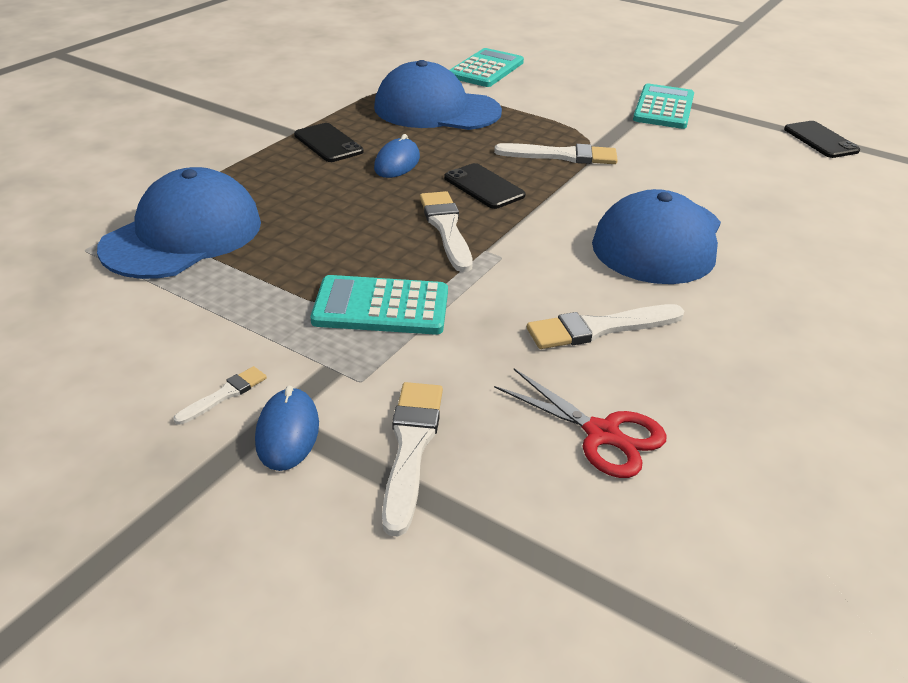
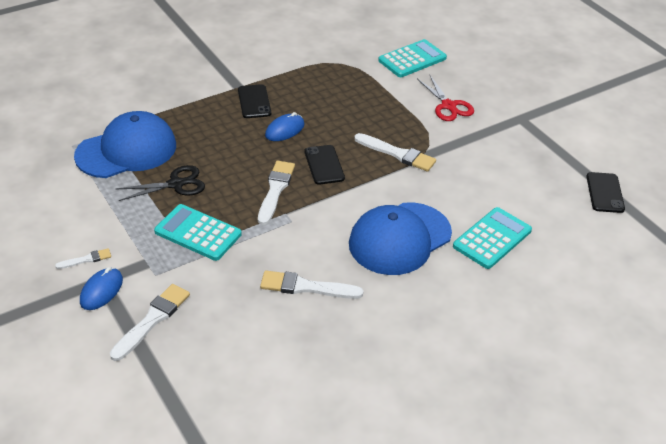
camera: 25 degrees right, 5 degrees up
blue cap [374,60,502,130] -> none
red scissors [494,368,667,478] -> red scissors moved to [417,75,474,121]
turquoise calculator [633,84,694,129] -> turquoise calculator moved to [453,207,532,269]
none -> black scissors [116,165,205,201]

